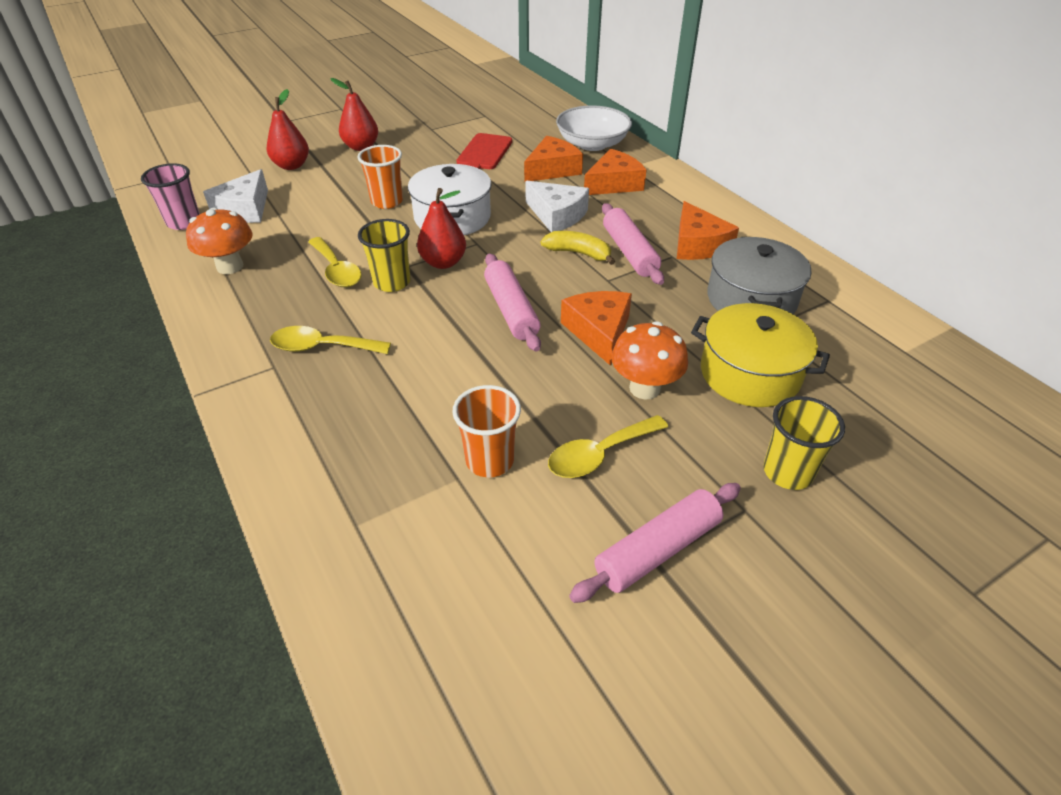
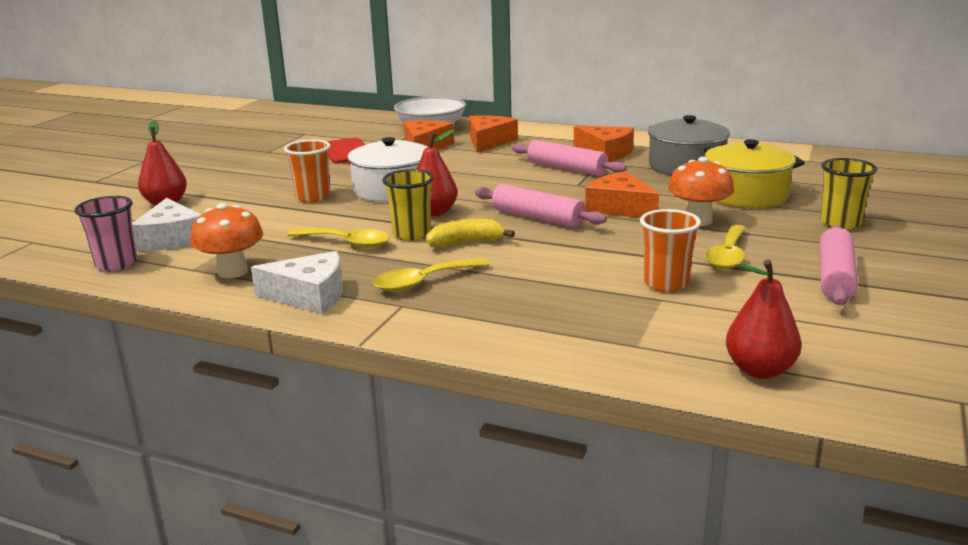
camera: 35 degrees left, 20 degrees down
red pear [330,78,378,151] -> red pear moved to [726,260,802,379]
white cheese [526,181,589,232] -> white cheese moved to [251,251,343,314]
yellow banana [541,231,615,265] -> yellow banana moved to [426,219,515,247]

